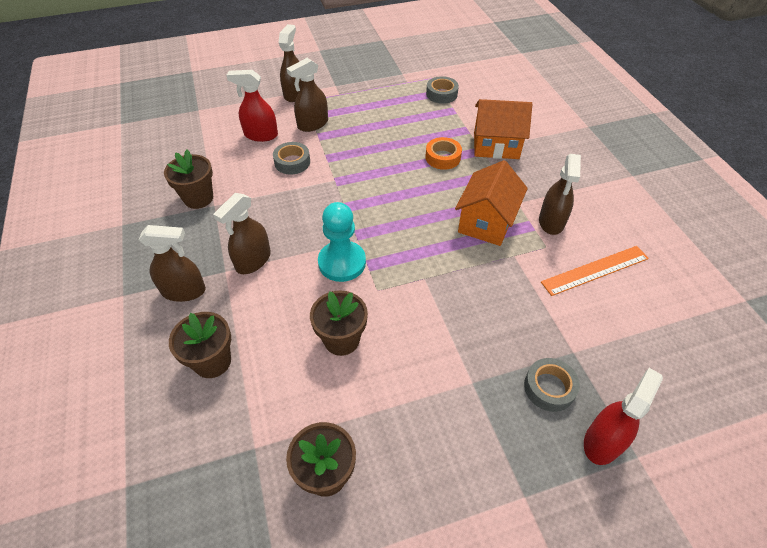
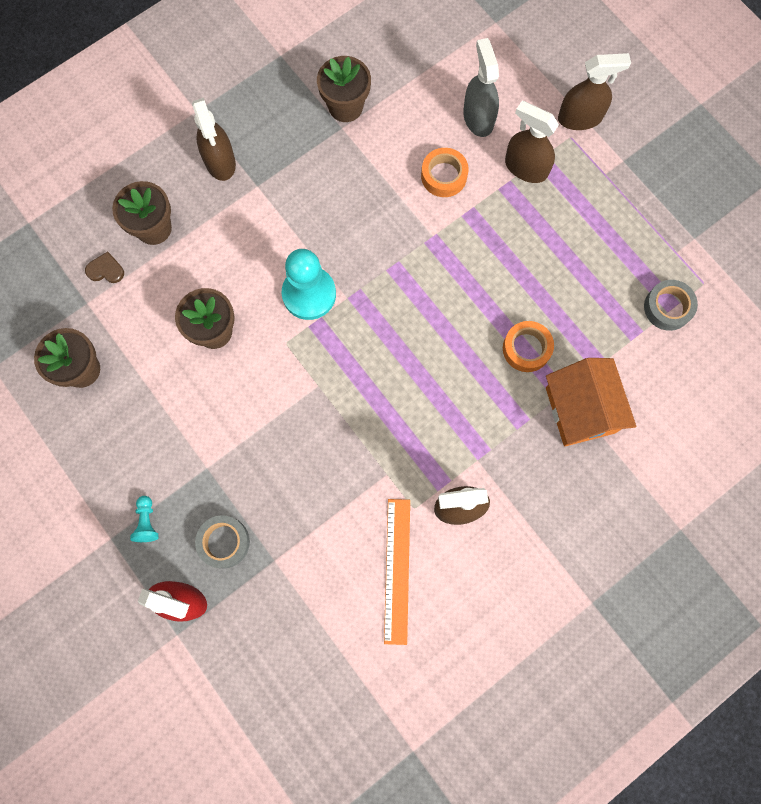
camera: 70 degrees right, 25 degrees up
brown spray bottle [213,193,271,274] -> none
red spray bottle [226,70,278,142] -> grey spray bottle [463,38,499,137]
grey tape [273,142,310,175] -> orange tape [421,148,469,197]
orange house [455,160,528,246] -> none
orange ruler [541,246,649,296] -> orange ruler turned 45 degrees clockwise [384,499,410,645]
none -> brown heart [85,251,124,283]
none -> turquoise pawn [130,496,158,542]

